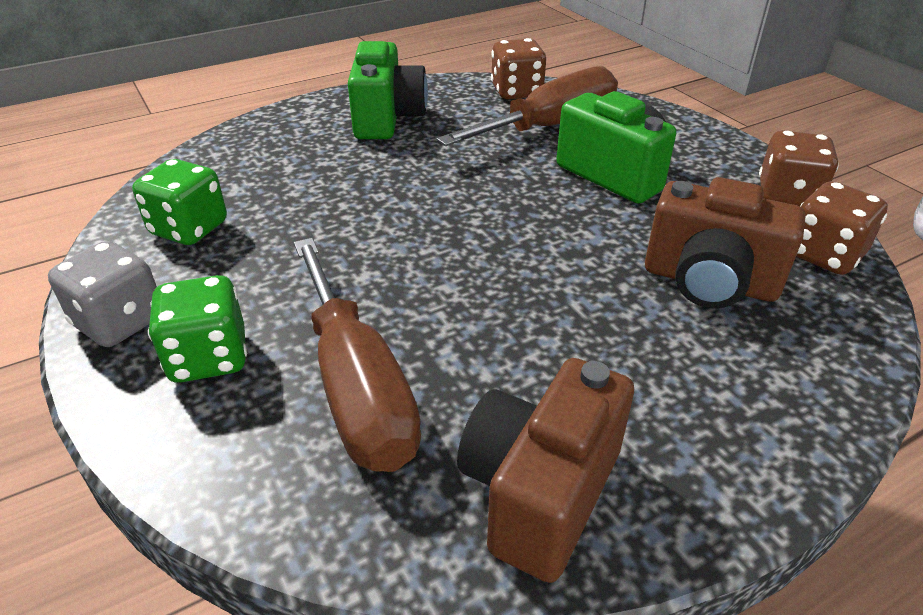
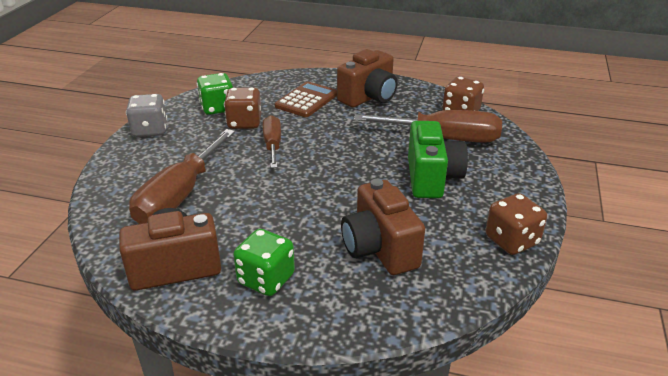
camera: 45 degrees right, 5 degrees down
green dice [148,275,247,383] -> green dice moved to [233,229,295,296]
green camera [348,41,428,139] -> brown camera [337,49,398,107]
brown dice [796,181,888,275] -> brown dice moved to [224,87,261,129]
none -> brown screwdriver [263,115,281,168]
none -> brown calculator [275,81,337,117]

